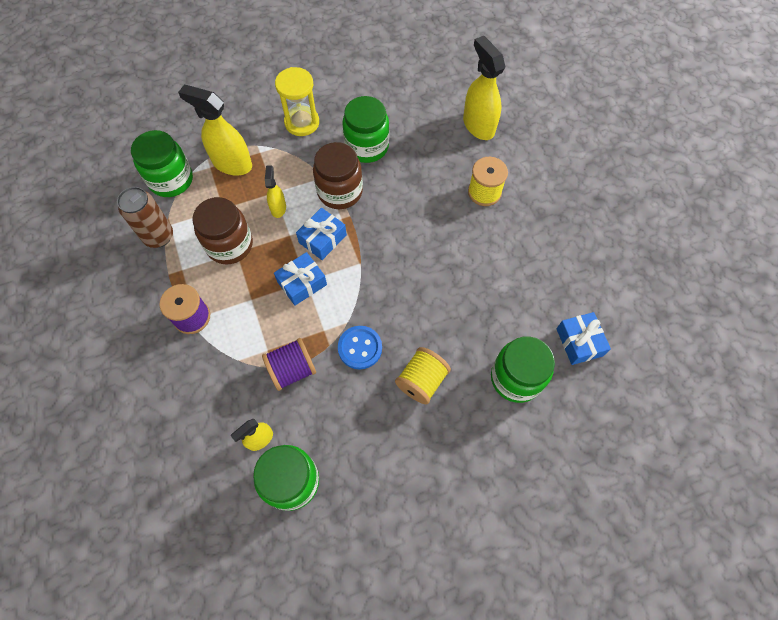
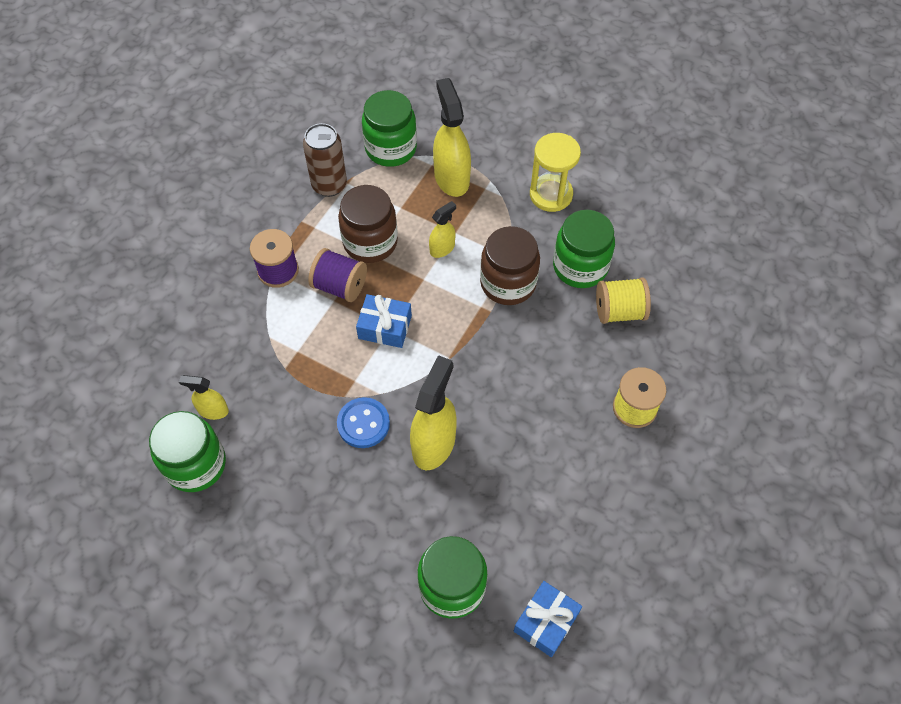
camera: 50 degrees right, 5 degrees down
purple spool [262,338,316,391] -> purple spool moved to [308,248,367,302]
blue gift [296,208,347,260] -> none
yellow spool [395,347,451,404] -> yellow spool moved to [596,278,651,324]
yellow spray bottle [463,36,505,140] -> yellow spray bottle moved to [410,355,457,470]

